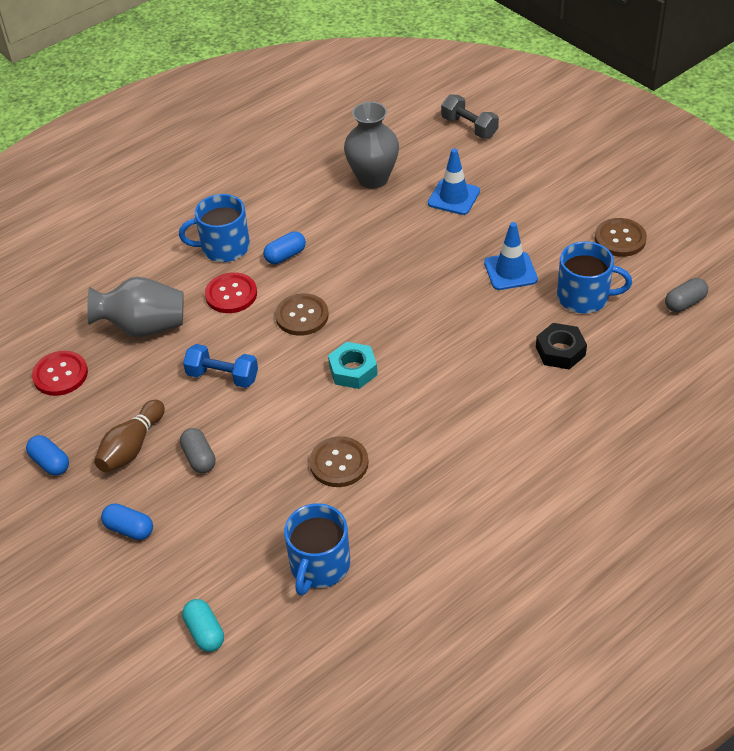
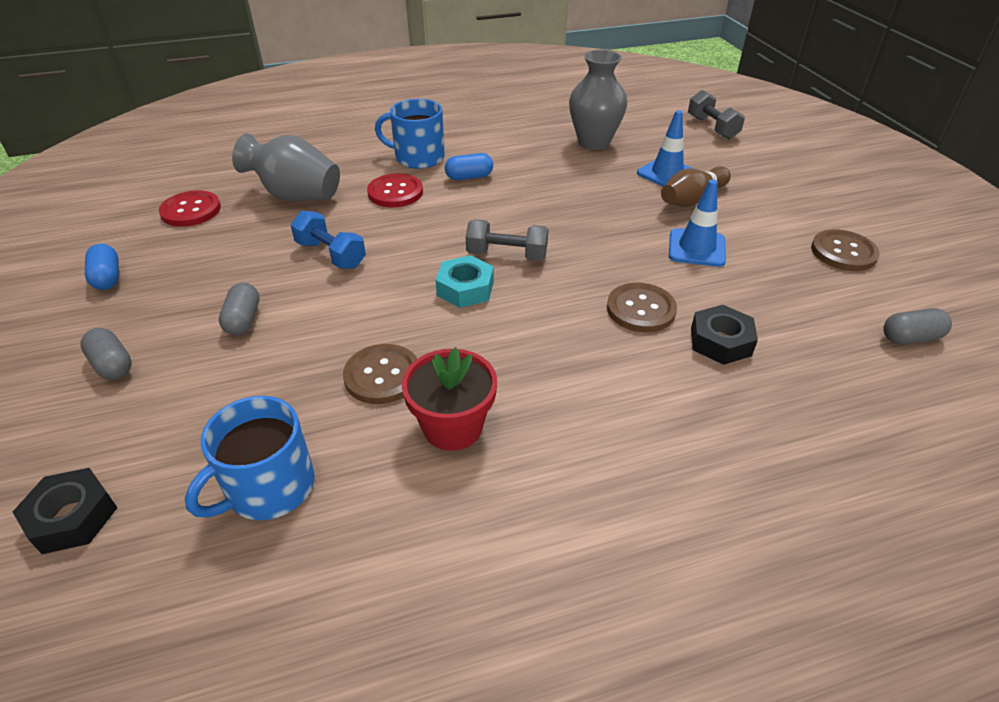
camera: 20 degrees right, 5 degrees down
brown bowling pin [94,400,165,473] -> brown bowling pin moved to [661,166,731,207]
blue capsule [101,503,153,540] -> grey capsule [80,328,132,380]
turquoise capsule [182,599,224,652] -> black nut [13,468,117,554]
brown button [275,293,329,336] -> brown button moved to [607,283,677,332]
blue mug [557,241,632,313] -> none
none -> red flower pot [402,347,497,451]
none -> grey dumbbell [466,219,548,261]

